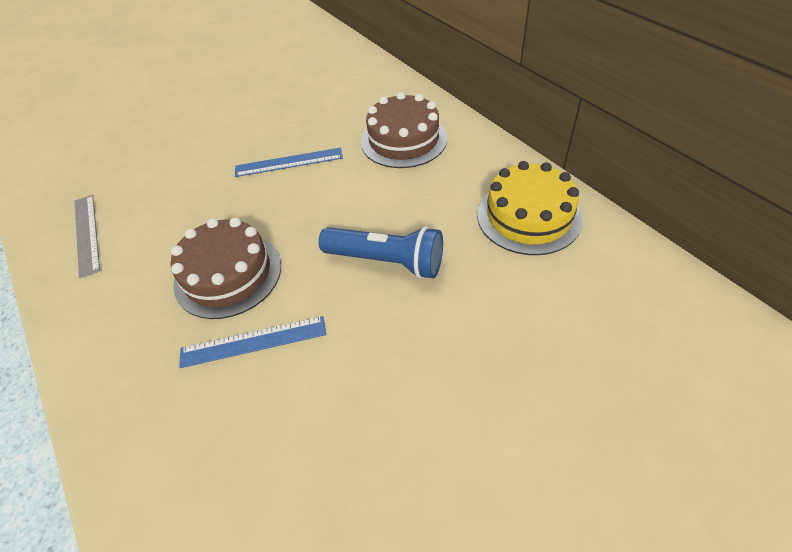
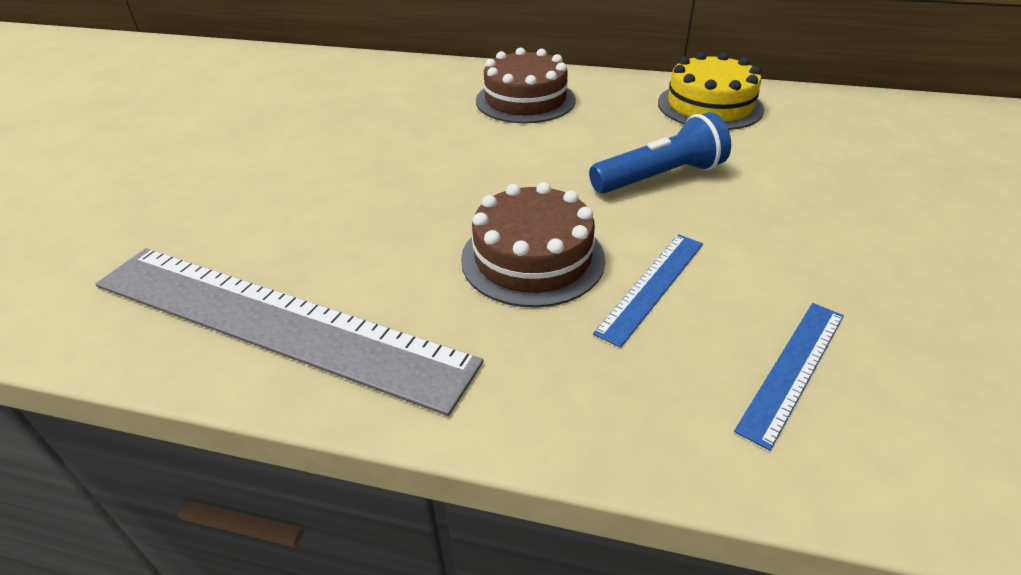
camera: 45 degrees left, 10 degrees down
grey ruler [75,195,100,278] -> grey ruler [96,248,483,416], size x2.22
blue ruler [235,148,343,177] -> blue ruler moved to [734,303,844,451]

